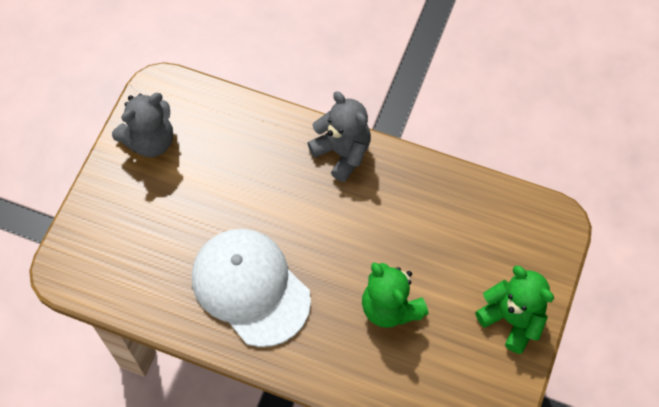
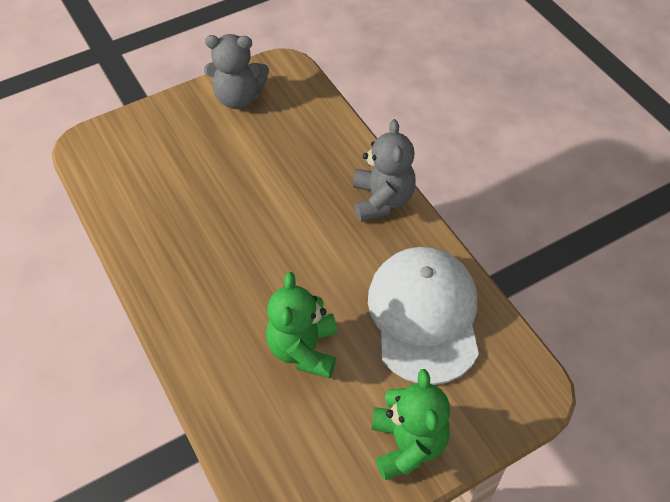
camera: 40 degrees right, 10 degrees down
white cap [192,229,311,347] -> white cap moved to [368,247,479,385]

